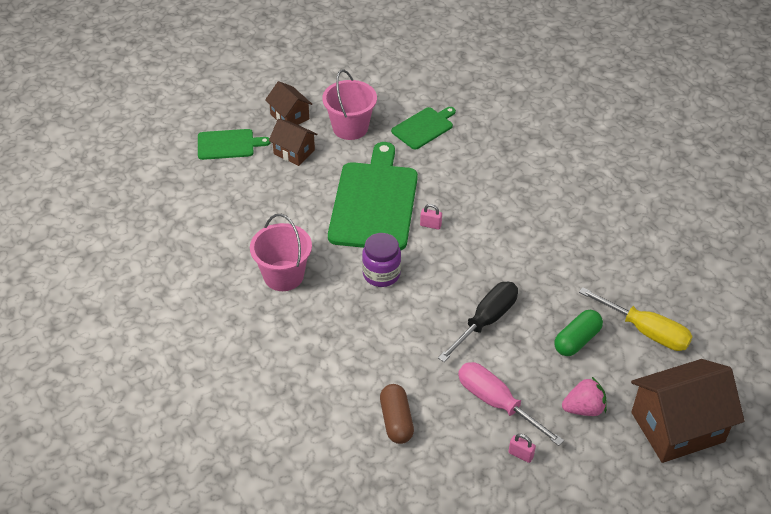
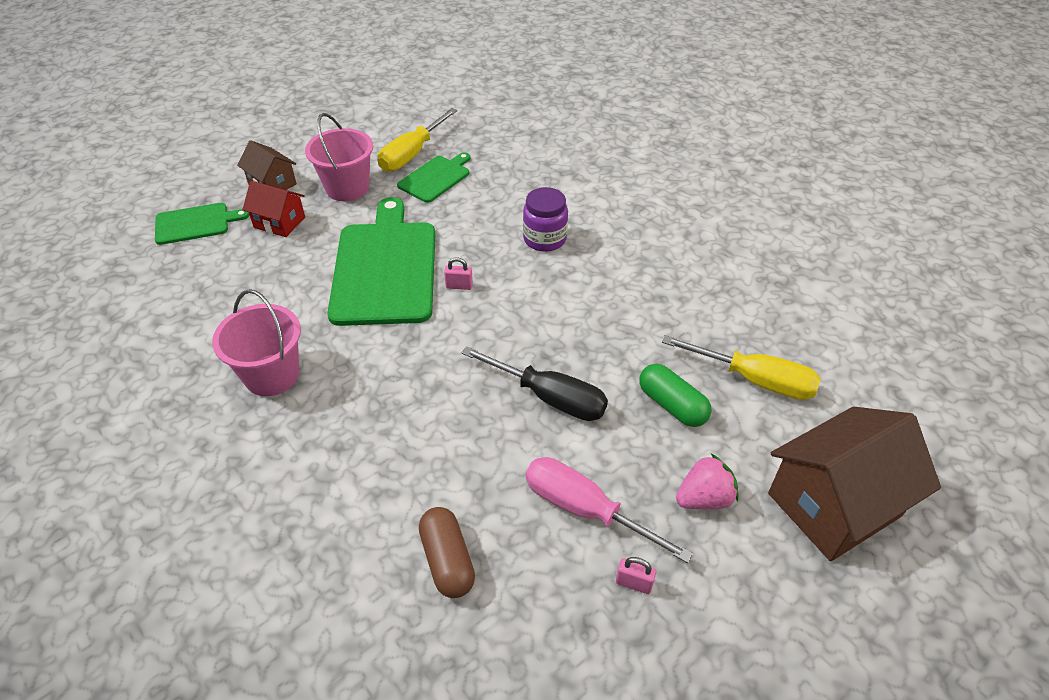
camera: 10 degrees left, 0 degrees up
brown house [269,119,318,166] -> red house [242,181,305,237]
purple jar [362,233,401,287] -> purple jar moved to [523,187,568,252]
black screwdriver [438,282,518,362] -> black screwdriver turned 90 degrees clockwise [461,346,608,421]
green capsule [554,310,603,356] -> green capsule turned 75 degrees counterclockwise [639,364,712,427]
none -> yellow screwdriver [377,108,457,172]

